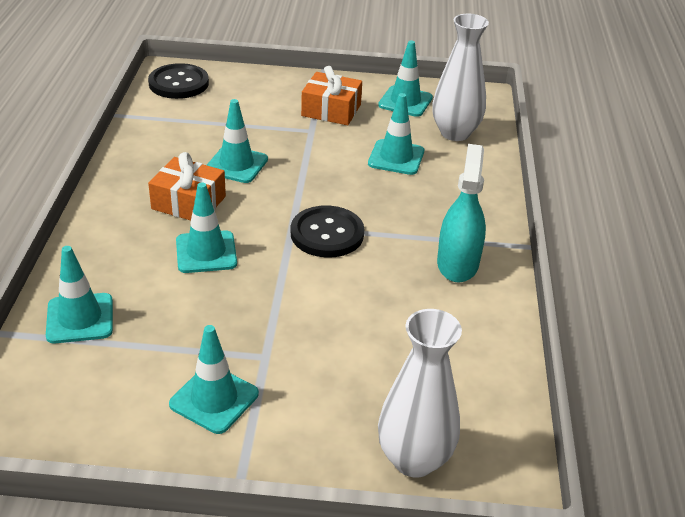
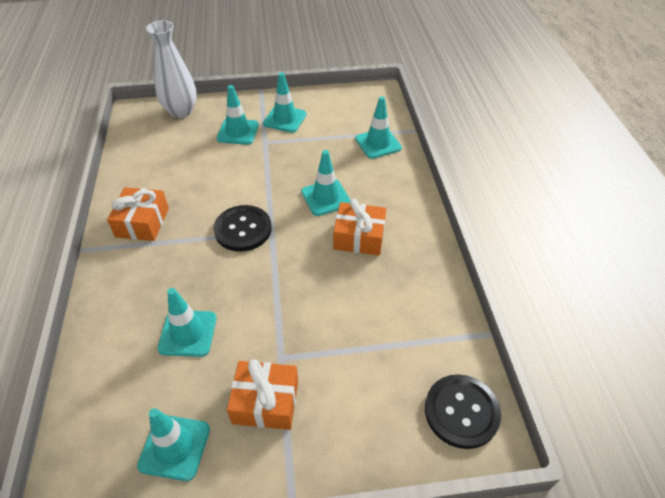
camera: 170 degrees right, 10 degrees up
turquoise traffic cone [207,99,268,183] -> turquoise traffic cone moved to [217,85,259,145]
white vase [432,14,489,141] -> none
turquoise spray bottle [437,144,486,282] -> orange gift [107,187,169,241]

